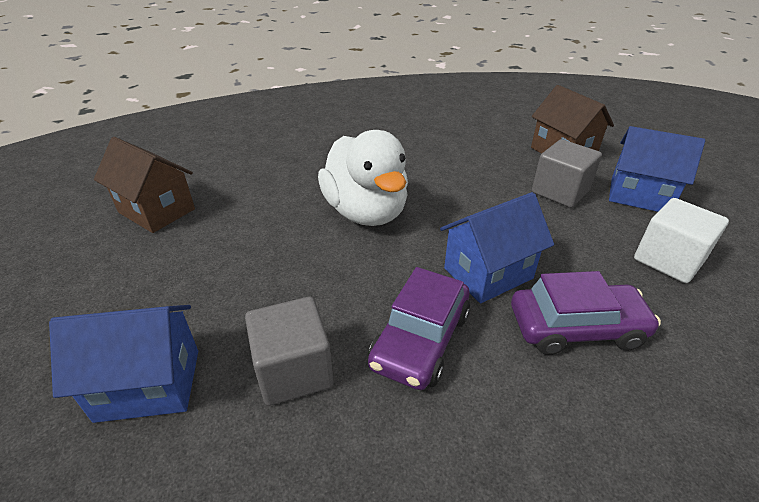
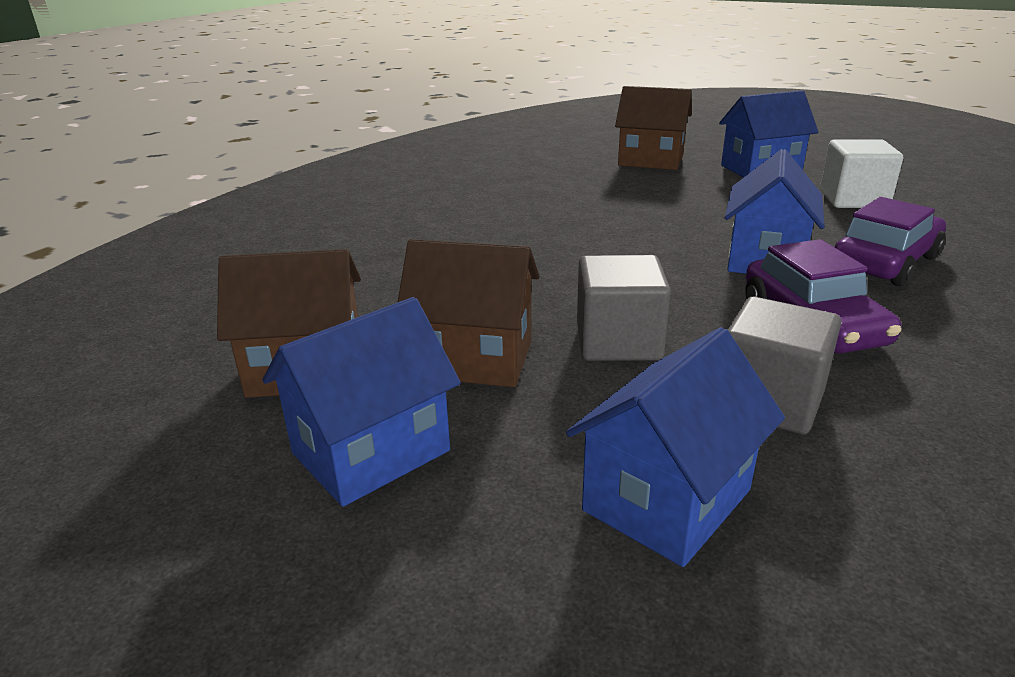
camera: 40 degrees left, 10 degrees down
white duck [318,130,408,226] -> none
grey cube [532,139,602,208] -> grey cube moved to [577,255,671,361]
none -> blue house [262,297,461,507]
none -> brown house [397,239,540,387]

